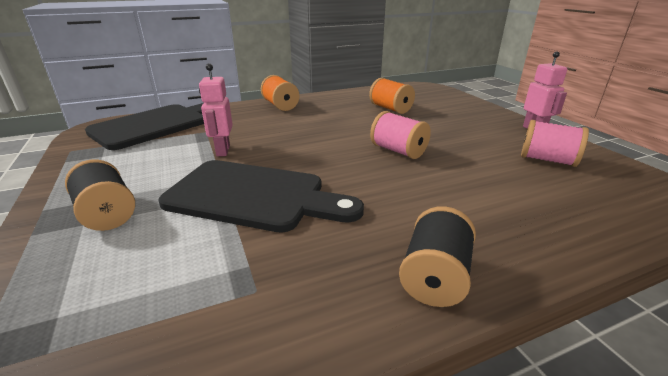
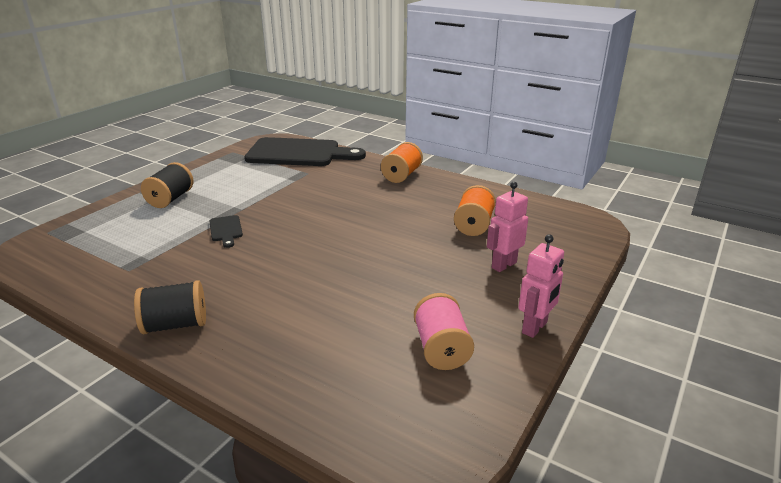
camera: 55 degrees right, 0 degrees up
black cutting board [158,160,364,233] -> black cutting board [209,215,243,248], size x0.40
pink robot [199,64,233,156] -> pink robot moved to [487,182,528,272]
pink spool [370,111,431,159] -> none

